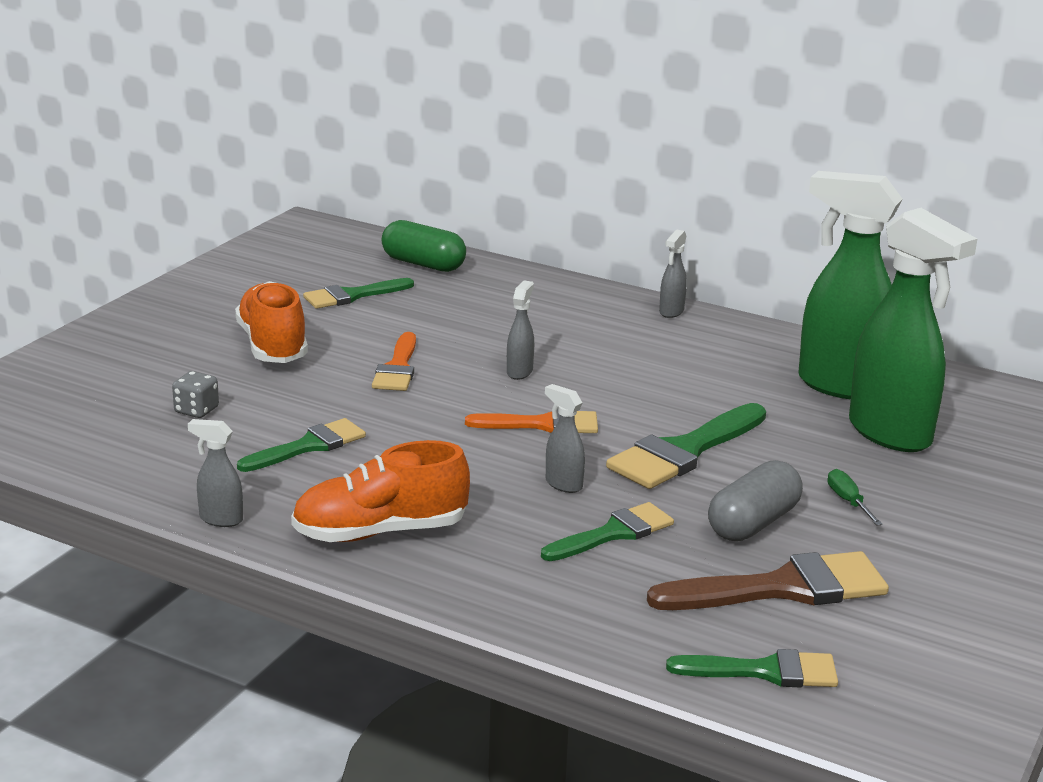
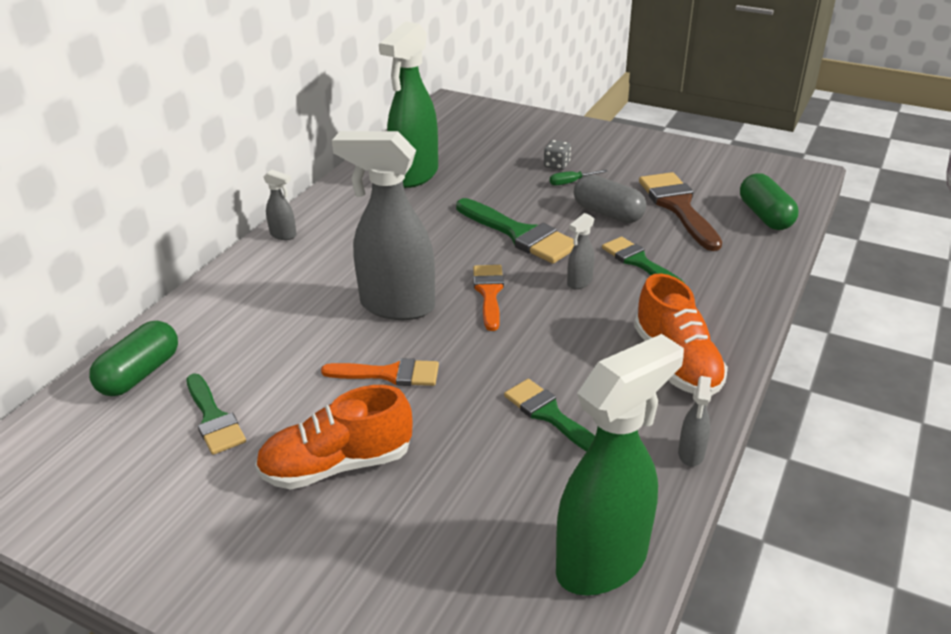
camera: 90 degrees left, 10 degrees up
grey dice [172,371,219,418] -> grey dice moved to [544,140,571,170]
grey spray bottle [507,280,534,380] -> grey spray bottle [332,131,435,320], size x2.36
green brush [666,649,838,687] -> green capsule [740,173,799,230]
green spray bottle [849,208,977,452] -> green spray bottle moved to [556,334,684,595]

